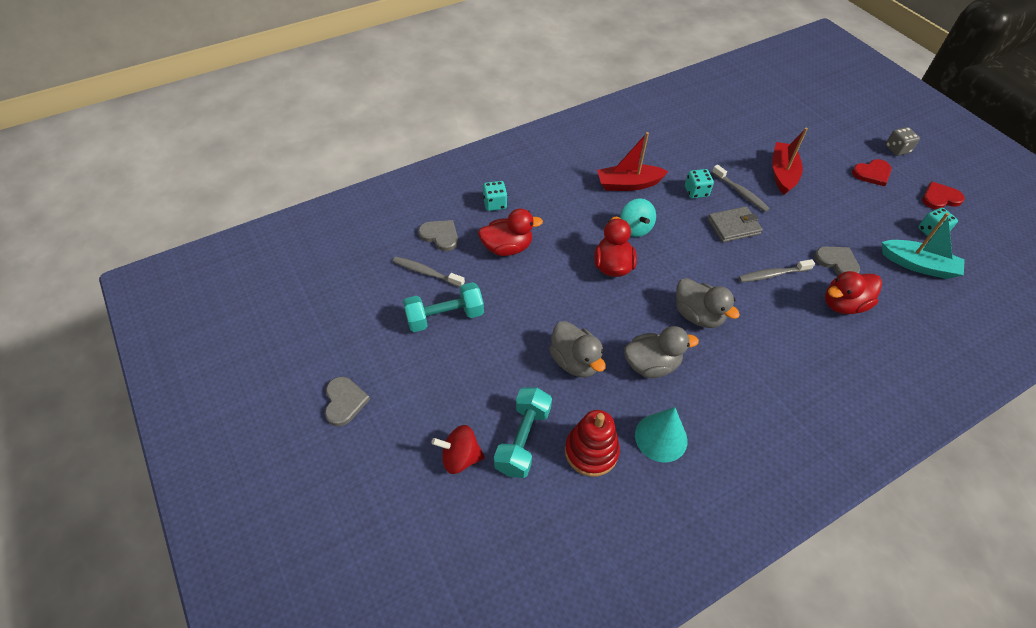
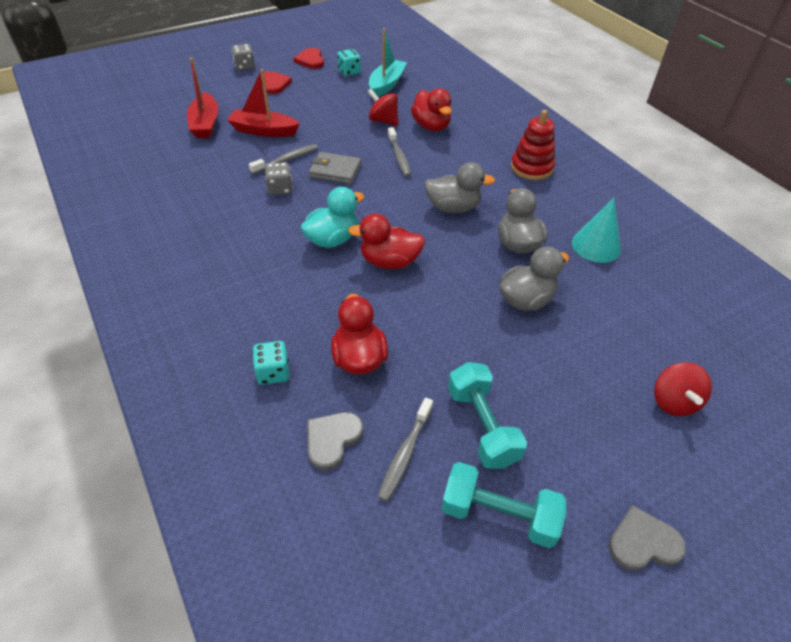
camera: 90 degrees left, 5 degrees down
turquoise dumbbell [494,387,552,478] -> turquoise dumbbell moved to [441,462,566,548]
red stacking toy [565,410,620,477] -> red stacking toy moved to [511,110,555,180]
red boat [597,132,669,191] -> red boat moved to [187,58,218,138]
turquoise spinning top [620,198,656,237] -> turquoise duck [300,187,364,248]
grey duck [676,278,740,328] -> grey duck turned 45 degrees clockwise [424,162,495,213]
turquoise dice [685,169,714,198] -> grey dice [265,162,293,195]
grey wallet [708,206,763,242] -> grey wallet turned 60 degrees counterclockwise [308,152,361,184]
grey heart [814,246,860,275] -> red spinning top [368,89,398,126]

